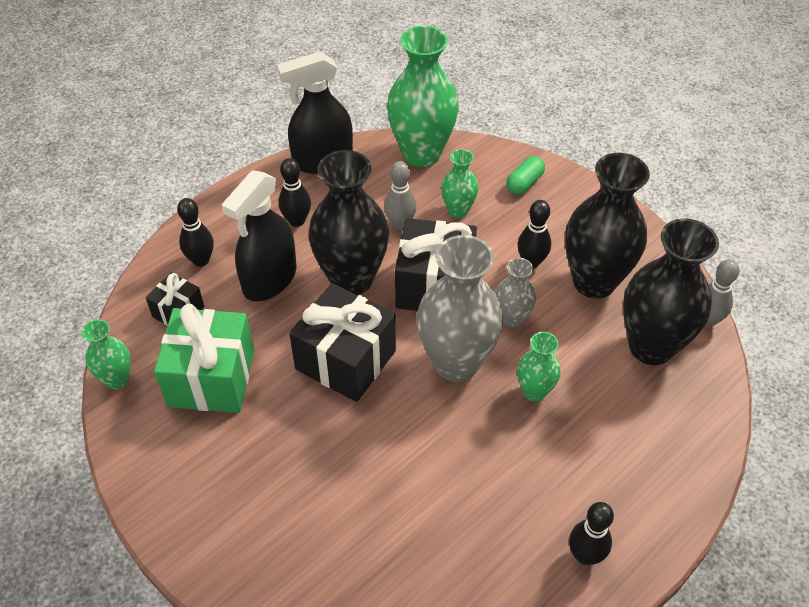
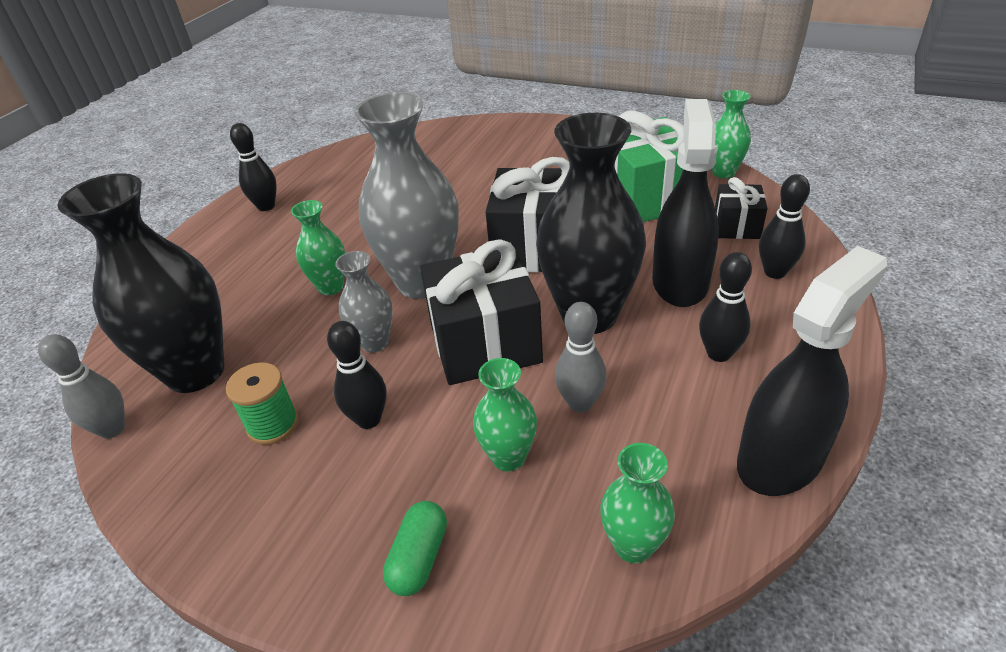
camera: 160 degrees right, 10 degrees down
green vase [387,25,459,167] -> green vase [600,443,675,563], size x0.50
black vase [565,153,650,299] -> green spool [226,362,299,445]

